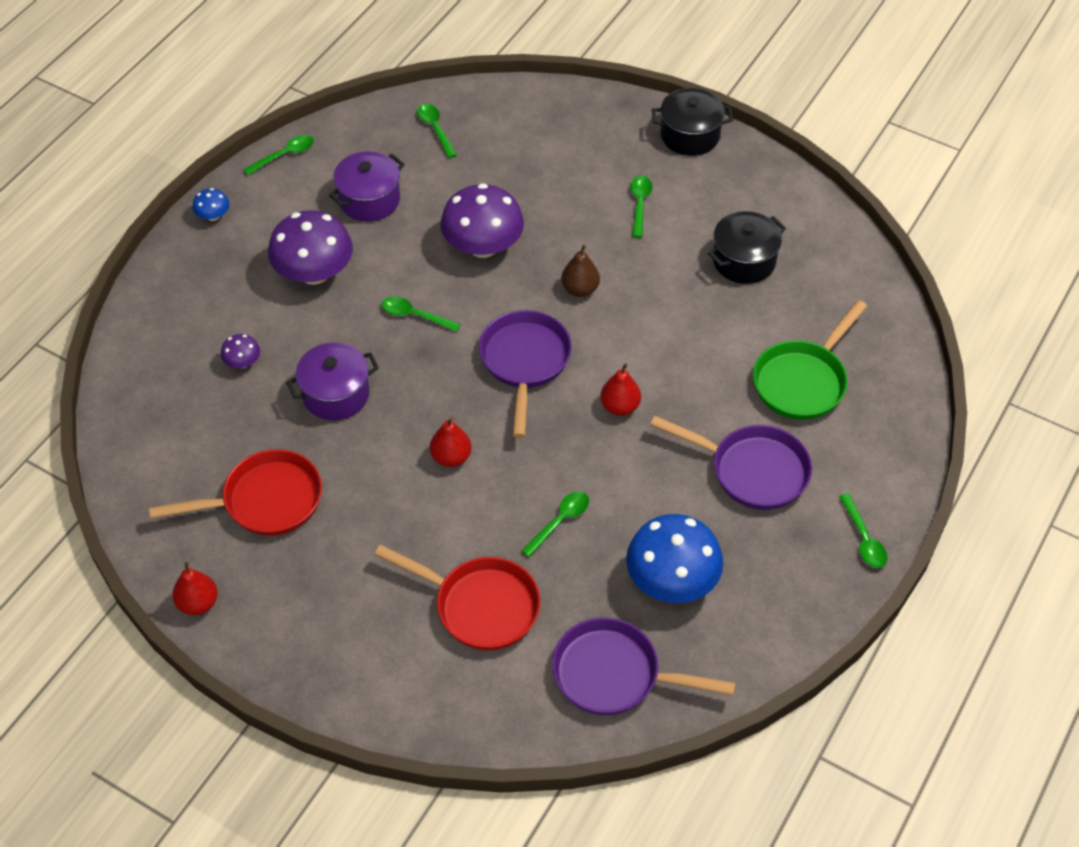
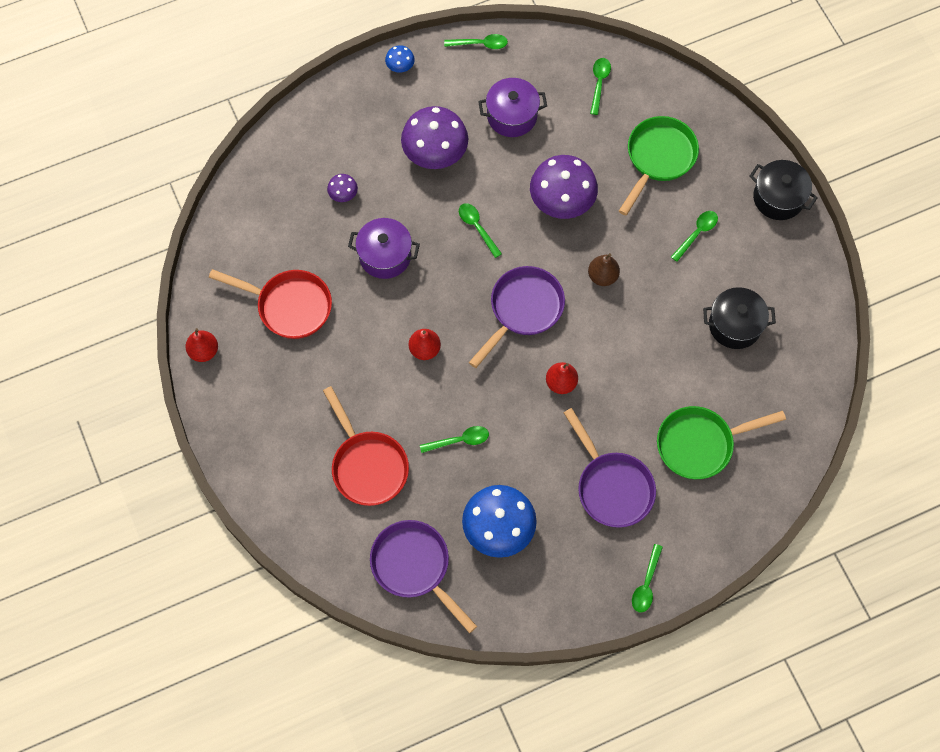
camera: 35 degrees right, 15 degrees up
none -> green pan [619,116,699,215]

